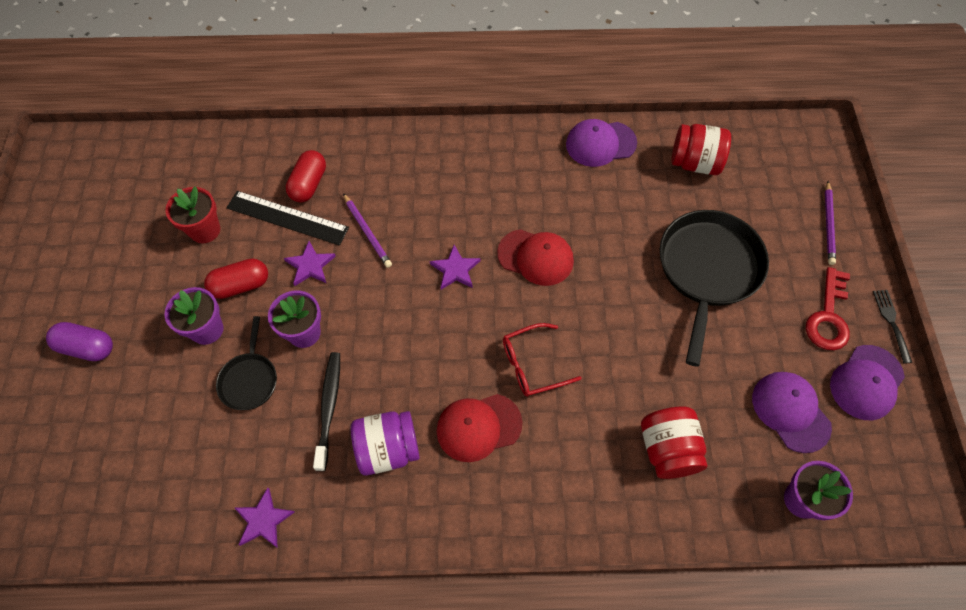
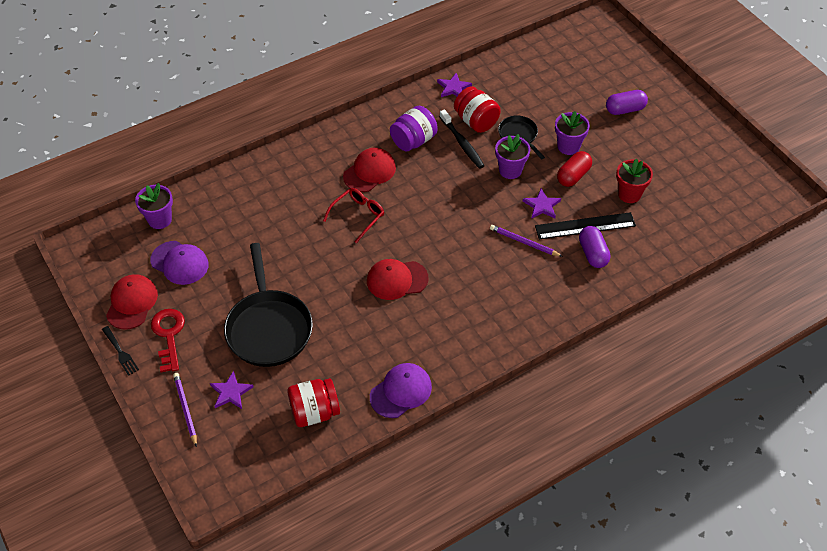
camera: 150 degrees right, 10 degrees down
red capsule [286,150,326,202] -> purple capsule [579,226,611,268]
purple star [430,245,480,290] -> purple star moved to [210,371,253,409]
red jar [641,406,707,479] -> red jar moved to [454,86,501,133]
purple cap [830,345,905,420] -> red cap [106,274,158,329]

